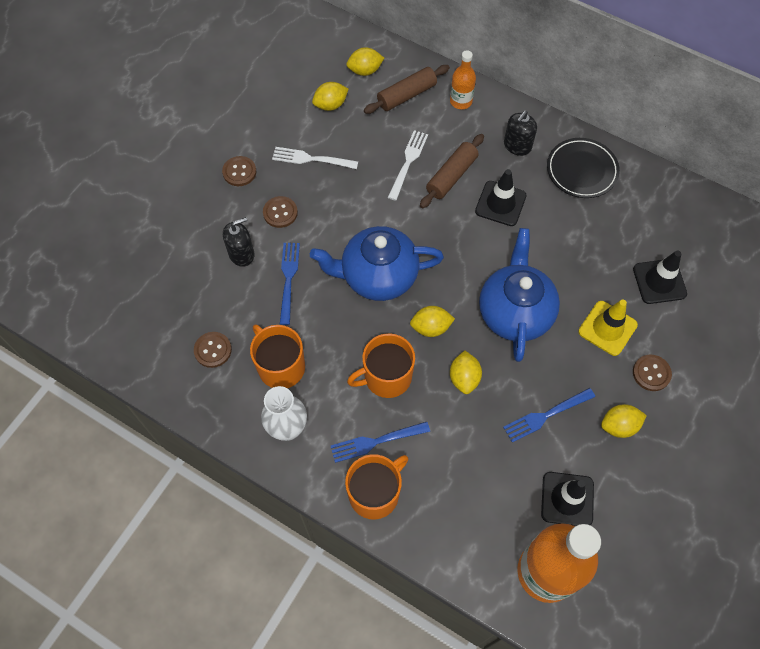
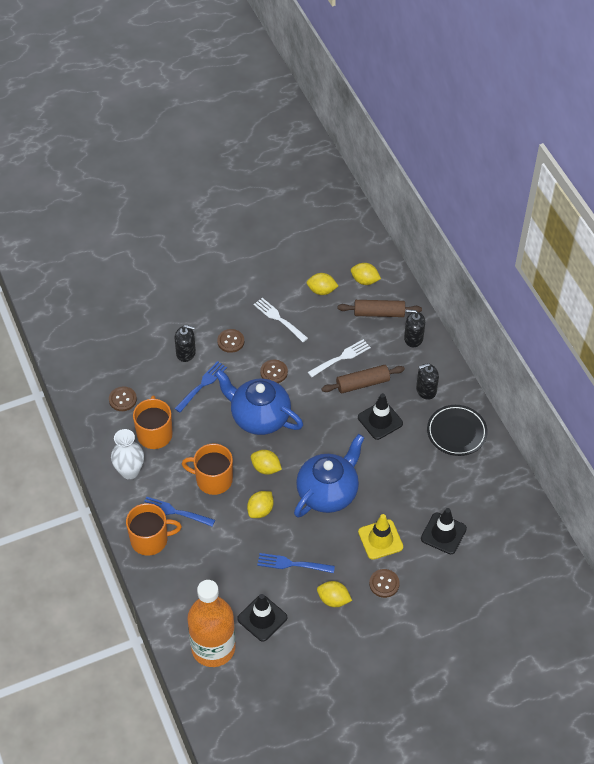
camera: 35 degrees right, 10 degrees down
brown button [222,156,256,186] -> brown button moved to [260,359,288,383]
orange bottle [450,50,476,109] -> black soap dispenser [404,310,425,347]

